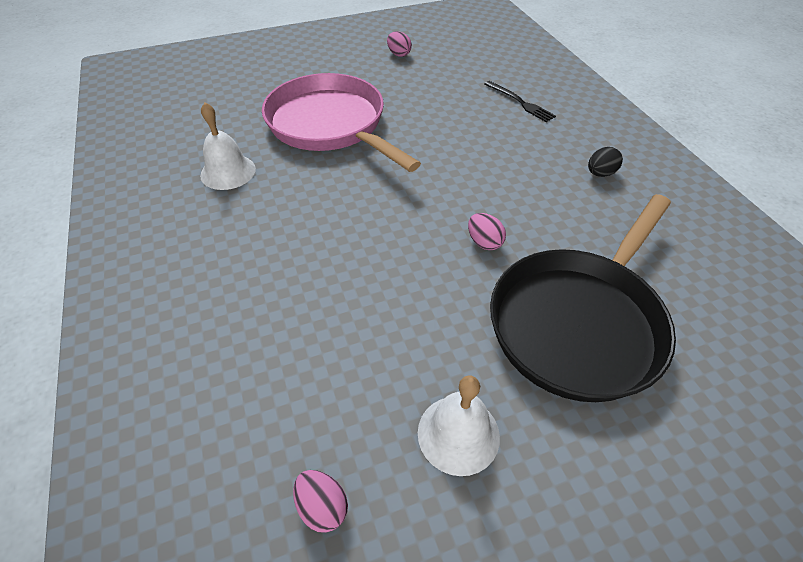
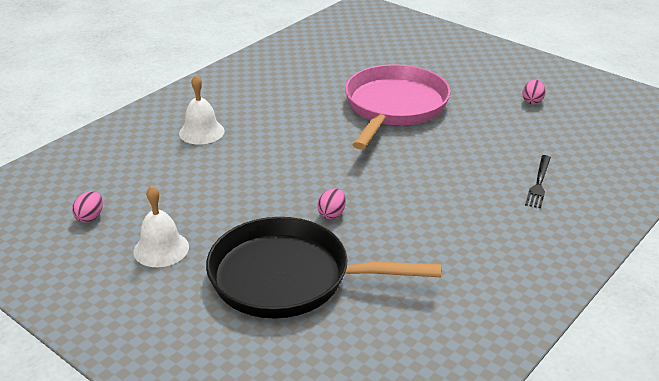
camera: 60 degrees right, 15 degrees down
white bell [200,102,256,190] -> white bell moved to [179,75,225,144]
black egg [588,147,623,177] -> none

